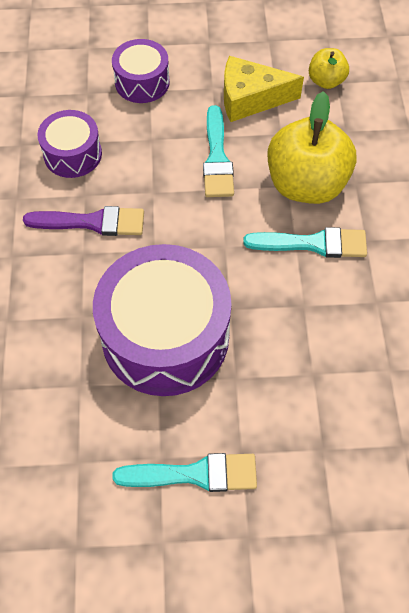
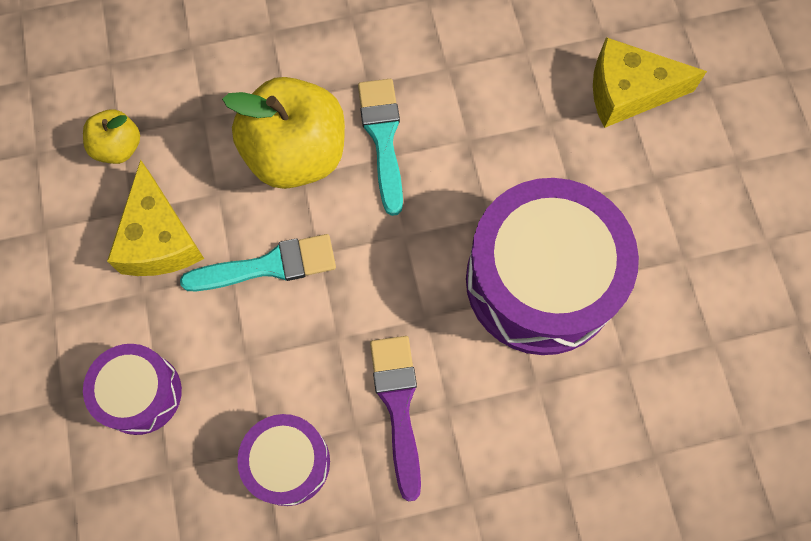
camera: 100 degrees left, 10 degrees up
turquoise brush [112,453,257,492] -> none
none -> yellow cheese [593,37,707,128]

